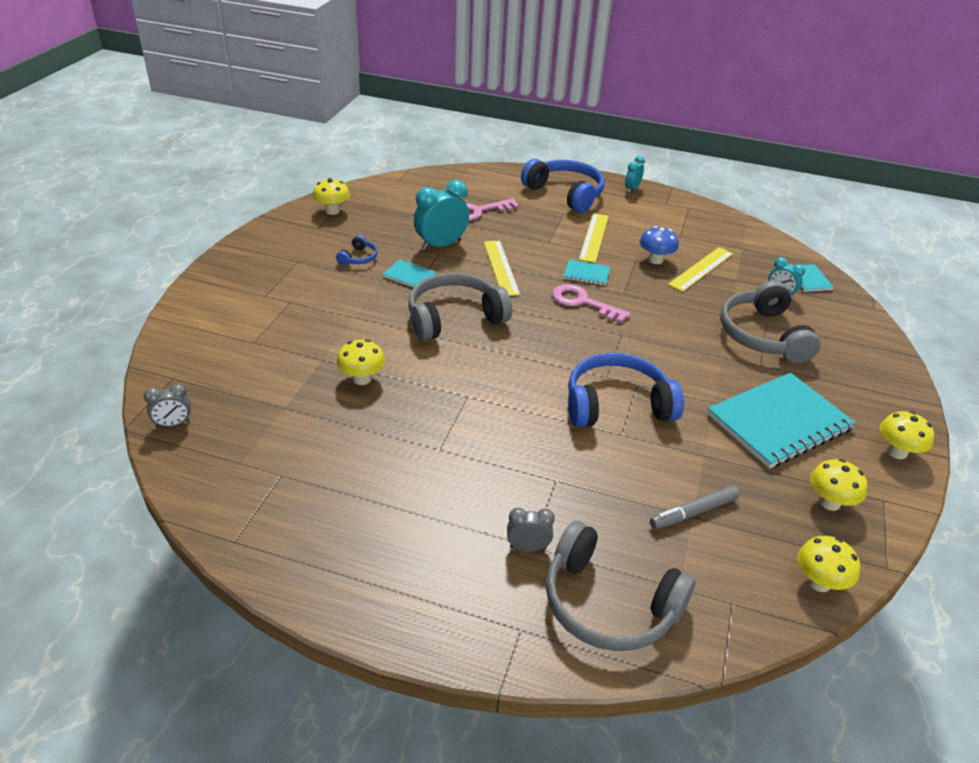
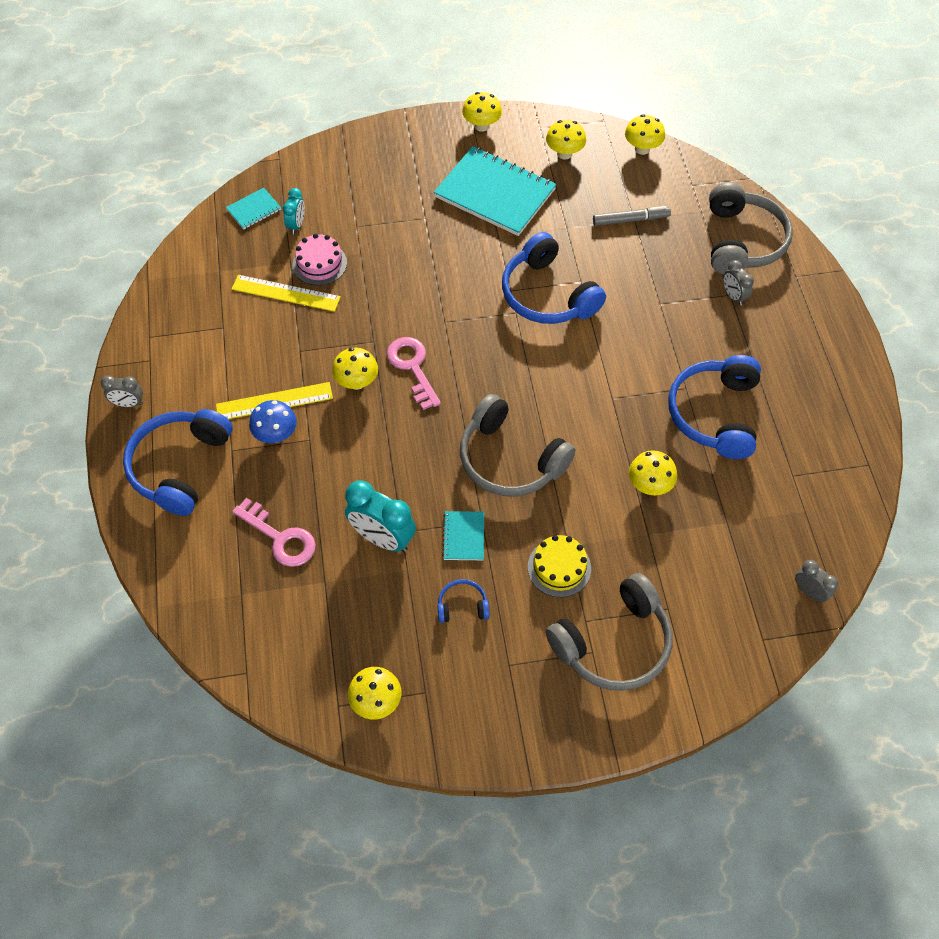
camera: 115 degrees left, 20 degrees up
yellow ruler [484,240,520,296] -> none
pink key [552,284,630,323] -> pink key turned 150 degrees clockwise [387,337,441,410]
turquoise notebook [564,260,611,286] -> yellow mushroom [332,348,378,390]
turquoise clock [625,156,645,193] -> grey clock [101,375,143,407]
blue mushroom [640,226,679,264] -> blue mushroom moved to [249,400,297,443]
grey marker [650,485,740,529] -> grey marker turned 45 degrees counterclockwise [593,206,671,226]
grey headphones [720,280,821,364] -> grey headphones moved to [546,573,672,691]
none -> pink cake [292,234,347,286]
none -> yellow cake [528,535,591,597]
none -> blue headphones [668,355,761,459]

